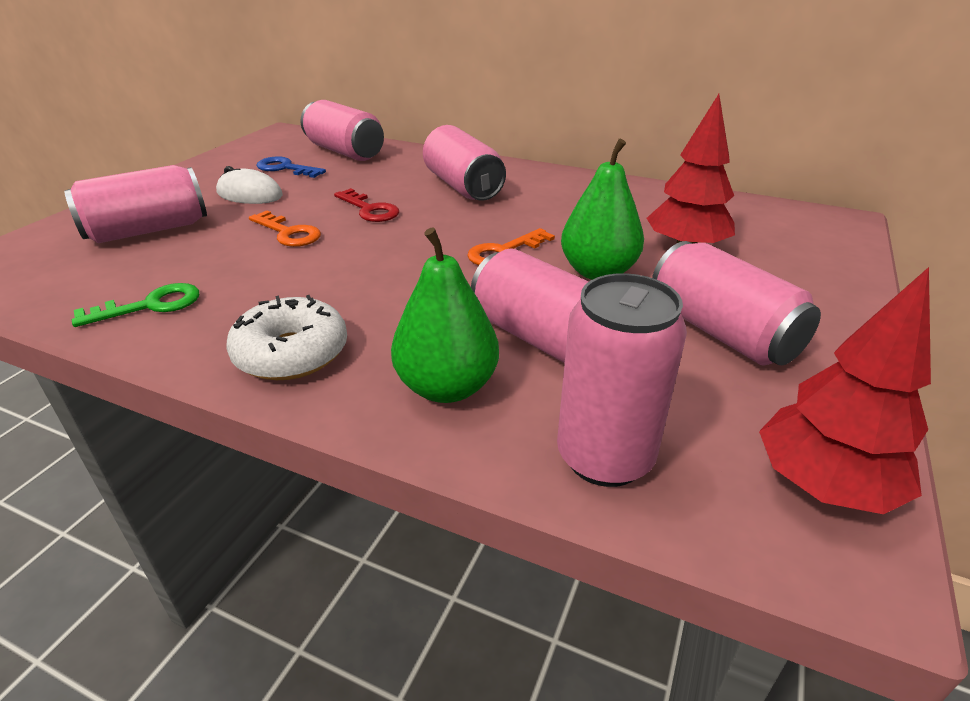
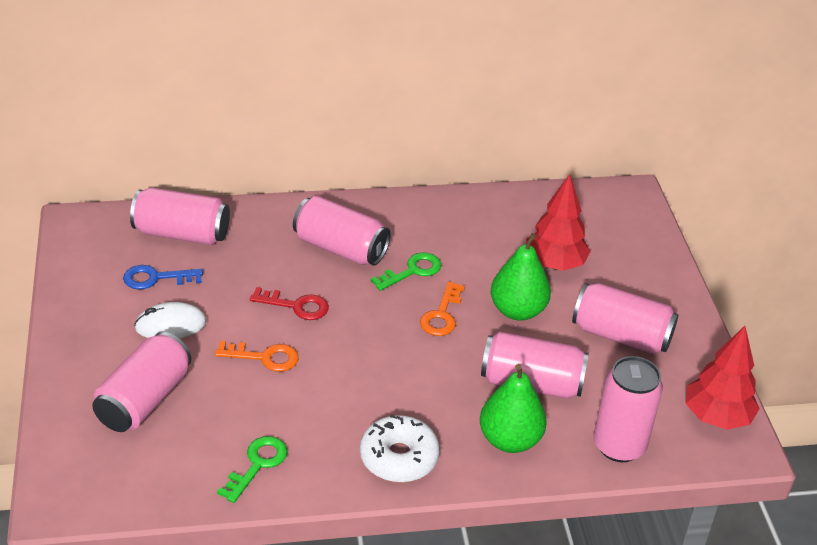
camera: 35 degrees left, 5 degrees up
none -> green key [371,252,441,291]

